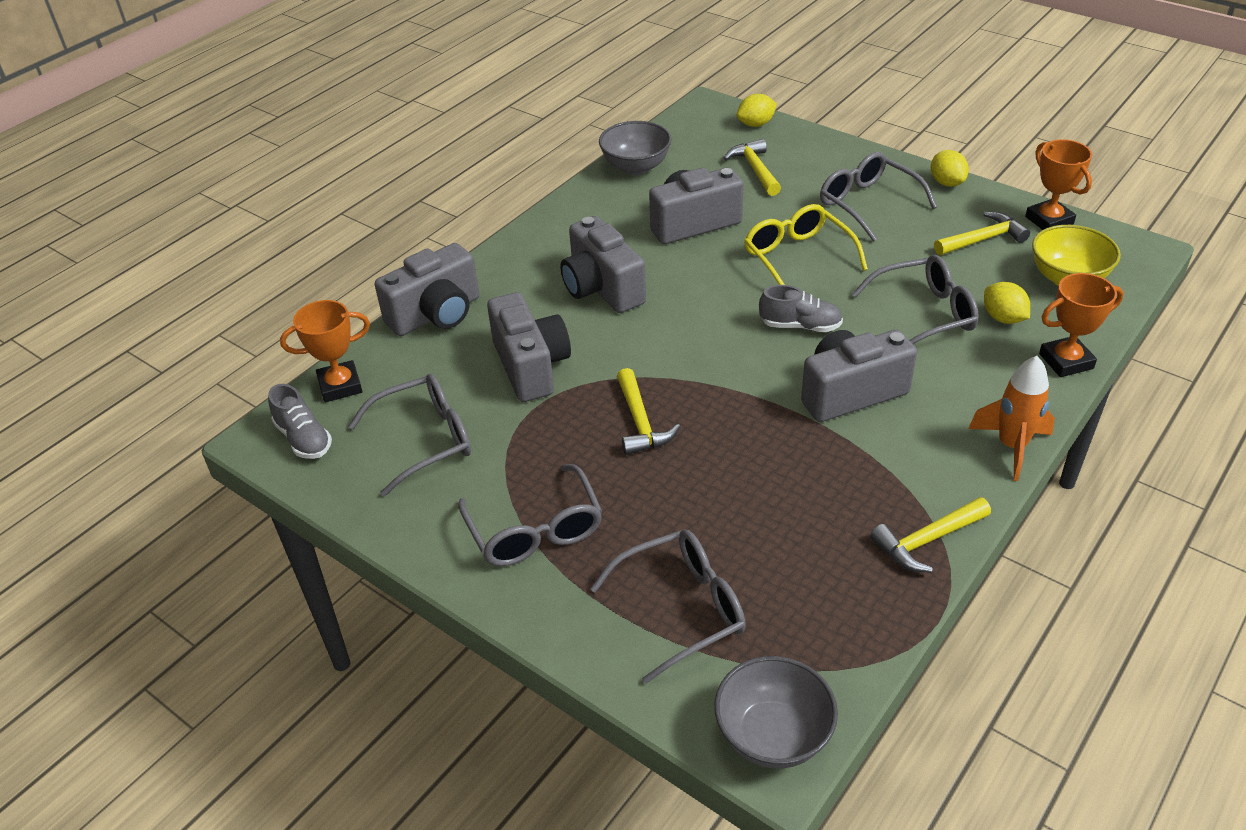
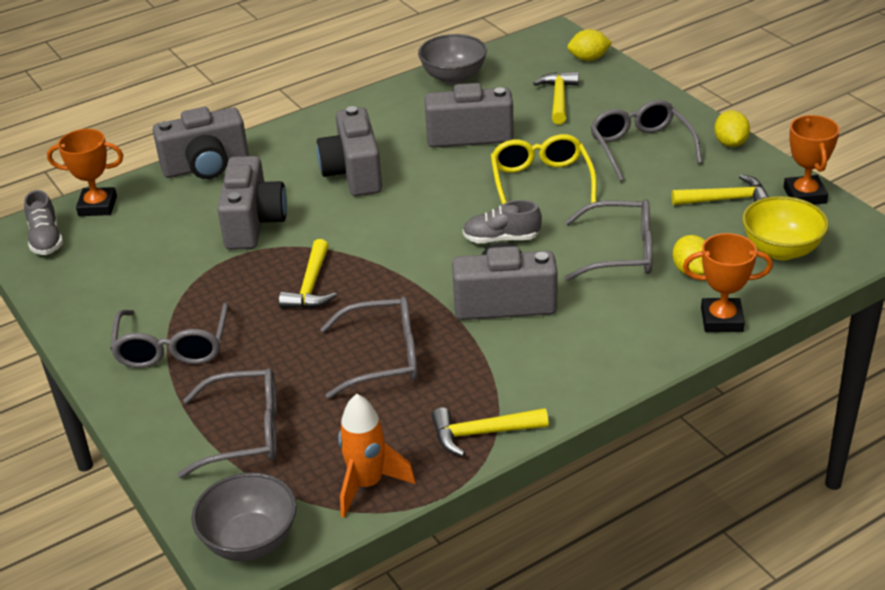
camera: 20 degrees right, 5 degrees down
grey glasses [348,374,471,496] -> grey glasses moved to [321,297,418,399]
grey shoe [759,285,843,332] -> grey shoe turned 150 degrees clockwise [463,200,542,243]
orange rocket [968,356,1055,481] -> orange rocket moved to [338,394,415,518]

